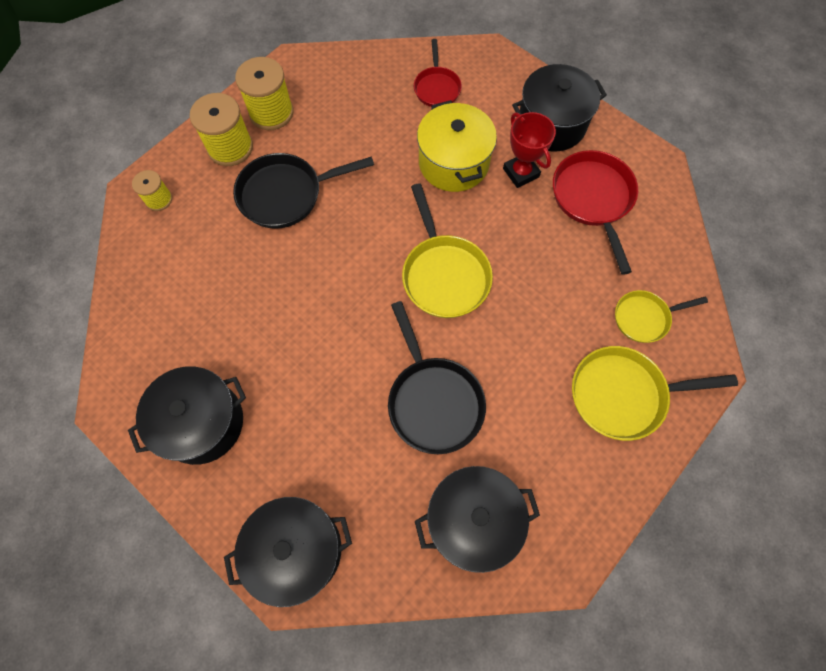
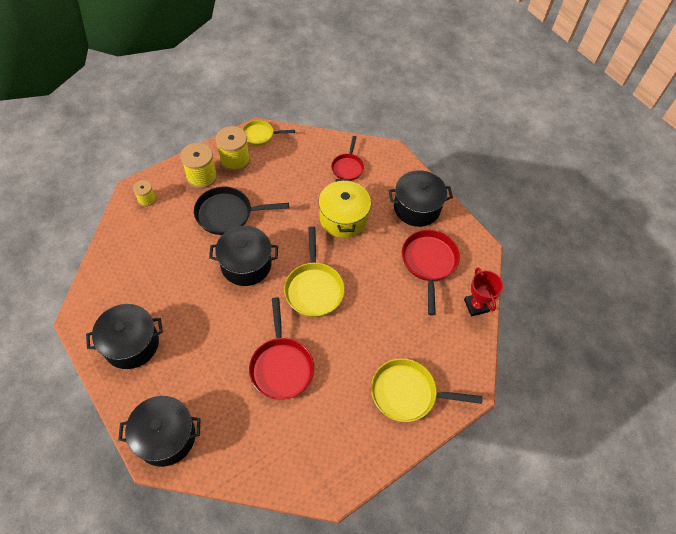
camera: 10 degrees right, 10 degrees down
black pan [388,301,486,454] -> red pan [249,297,314,400]
black pot [415,466,540,573] -> black pot moved to [209,226,278,286]
red trophy [503,112,556,188] -> red trophy moved to [464,267,503,316]
yellow pan [615,290,708,343] -> yellow pan moved to [243,120,295,146]

